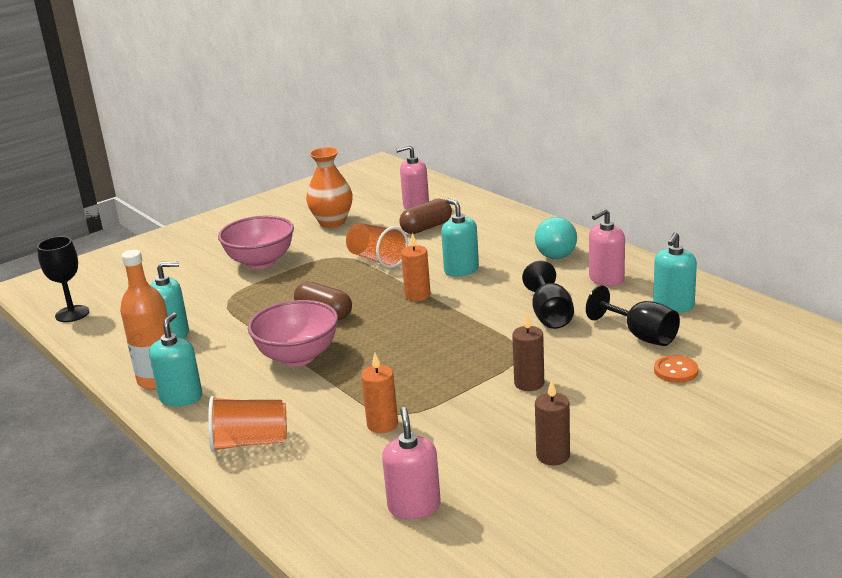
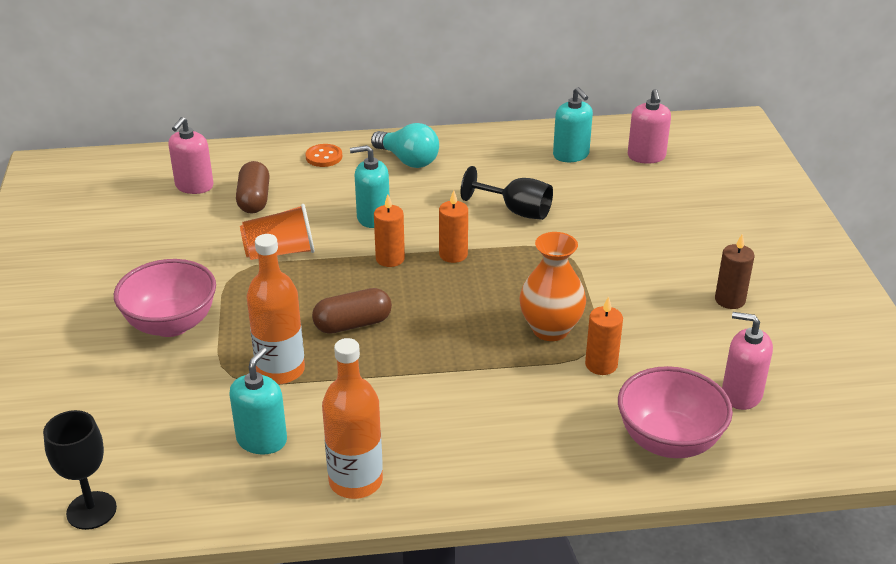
camera: 60 degrees left, 10 degrees up
turquoise soap dispenser [149,312,202,407] -> none
orange cup [208,396,287,452] -> none
pink bowl [248,300,338,367] -> pink bowl moved to [618,366,733,458]
orange vase [306,147,353,228] -> orange vase moved to [520,232,586,341]
brown candle [512,313,544,391] -> none
black goblet [586,285,680,346] -> none
pink soap dispenser [589,209,625,286] -> pink soap dispenser moved to [628,89,671,164]
orange button [654,355,698,383] -> orange button moved to [305,144,342,167]
none -> orange bottle [246,234,305,384]
none -> orange candle [439,190,468,263]

